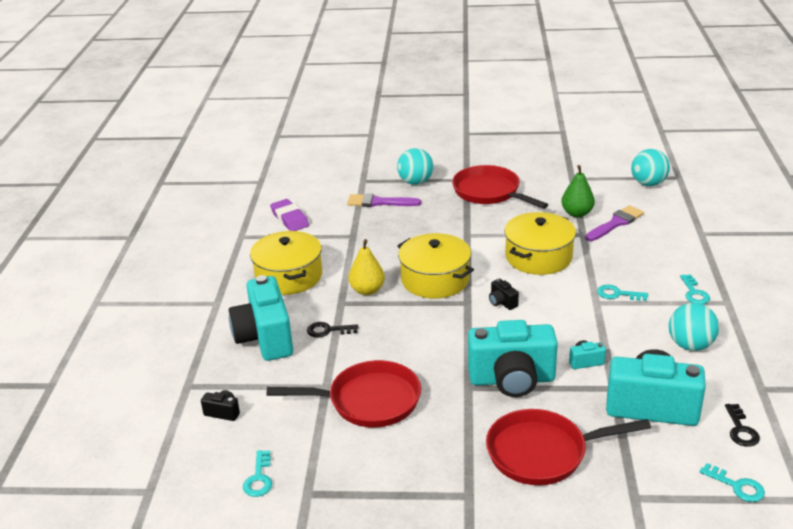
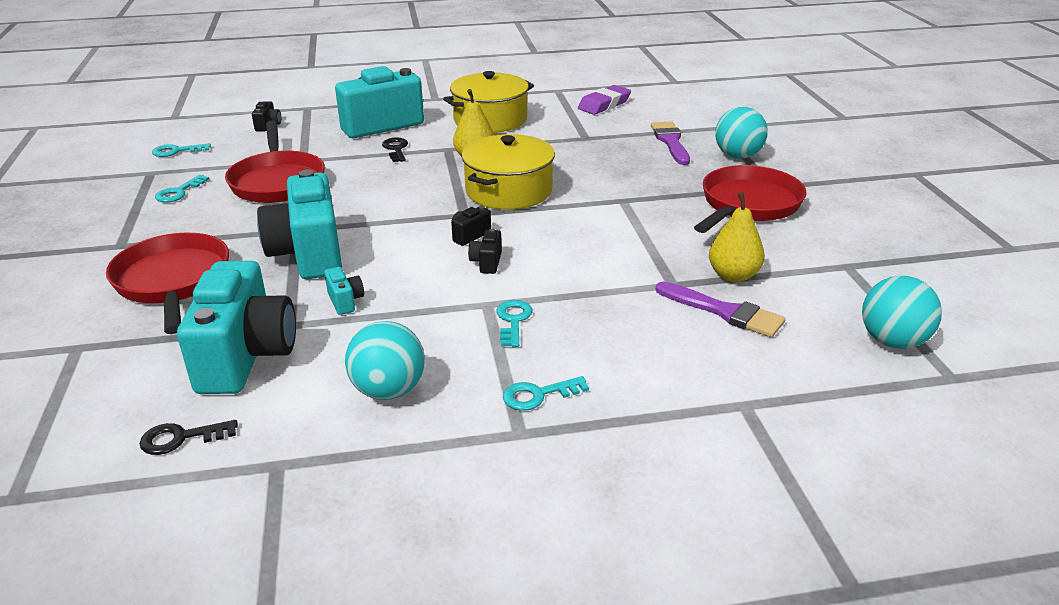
camera: 75 degrees right, 0 degrees up
yellow pot [504,212,576,275] -> none
green pear [561,165,595,217] -> yellow pear [709,192,765,282]
turquoise key [700,463,765,502] -> turquoise key moved to [155,175,209,203]
none -> black camera [468,228,502,274]

